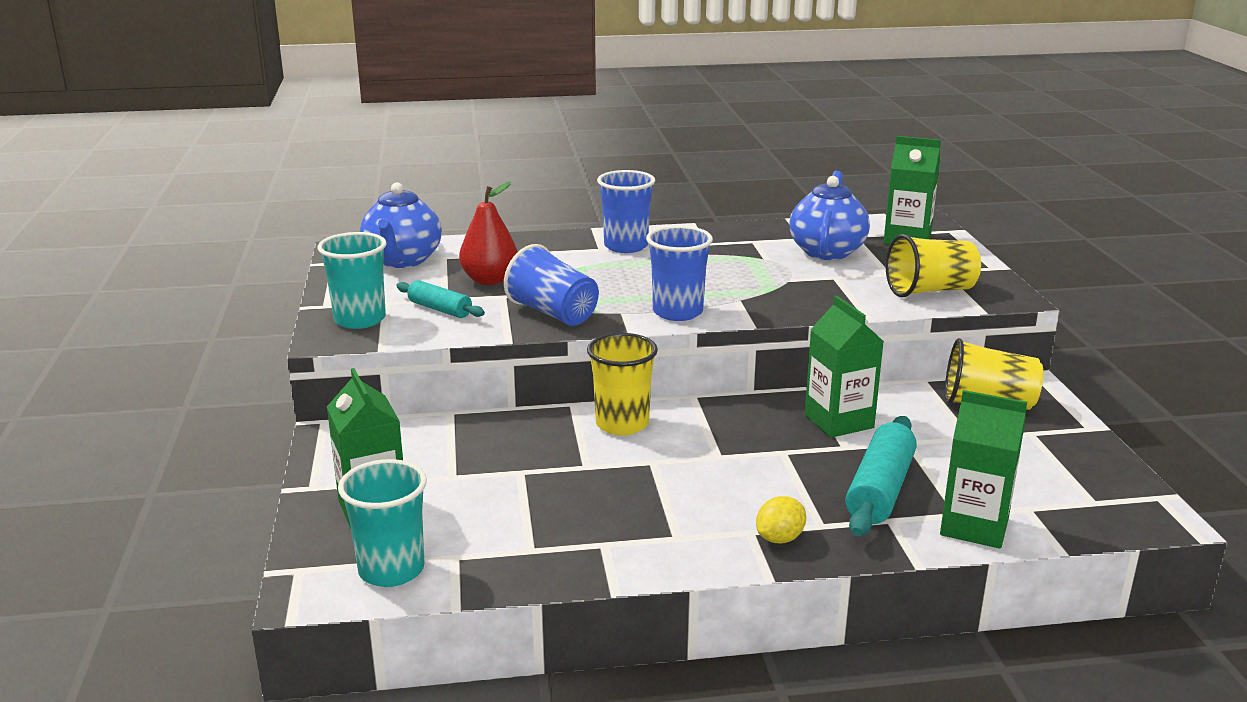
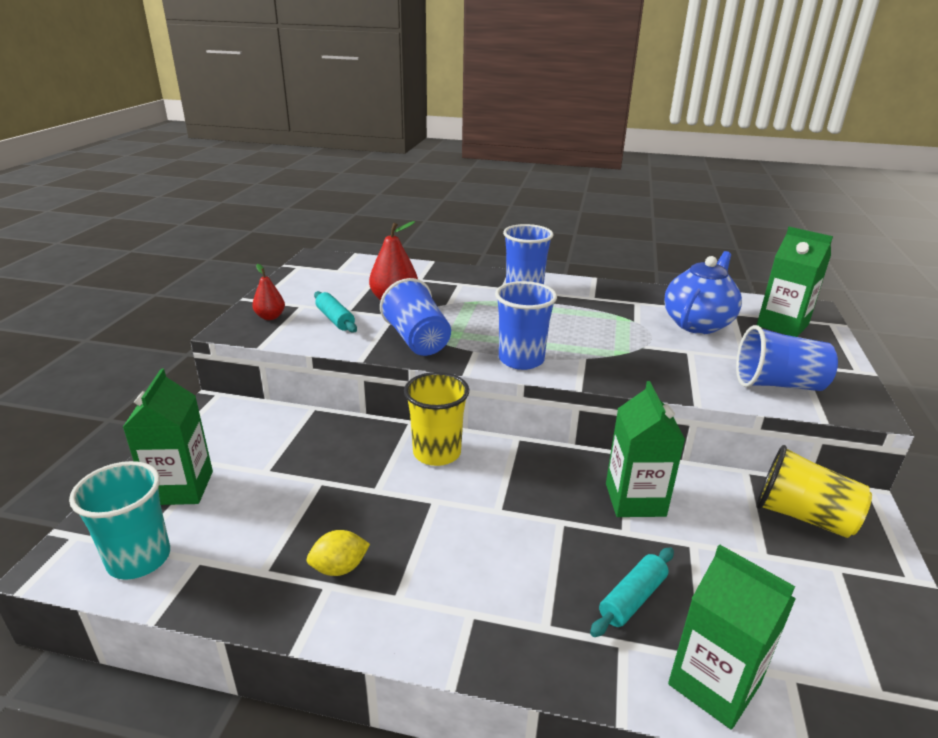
camera: 20 degrees right, 5 degrees up
turquoise cup [318,232,387,329] -> red pear [252,264,285,320]
blue teapot [360,182,442,268] -> none
yellow lemon [756,496,806,544] -> yellow lemon moved to [307,530,370,576]
turquoise rolling pin [845,416,917,536] -> turquoise rolling pin [590,547,674,637], size x0.61
yellow cup [886,234,981,298] -> blue cup [736,325,838,391]

